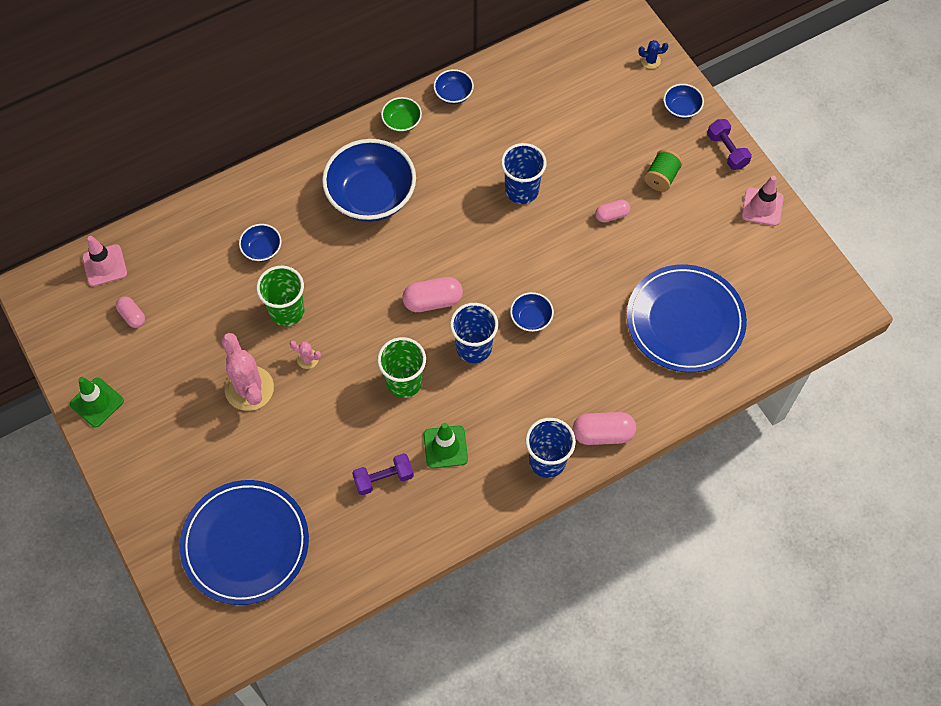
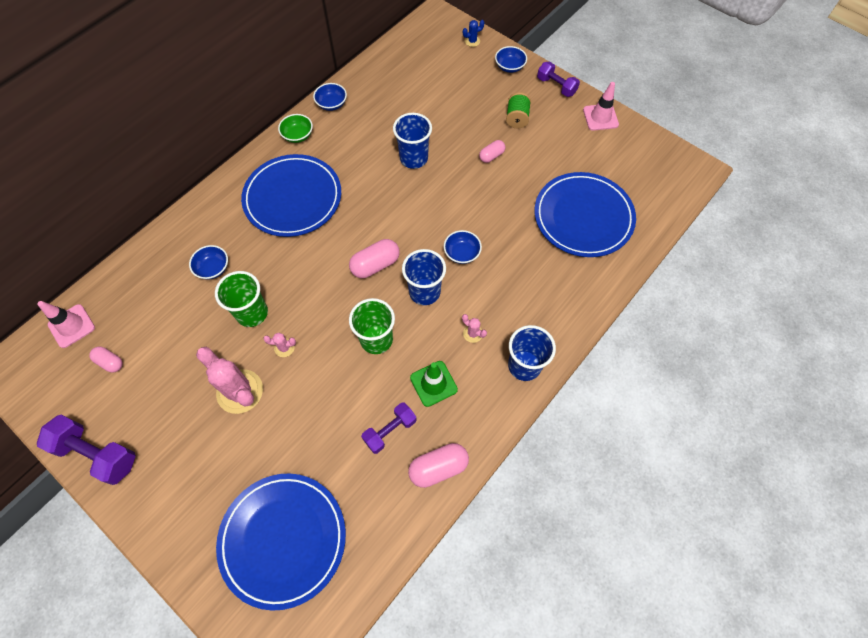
camera: 20 degrees left, 0 degrees up
green traffic cone [70,377,124,427] -> purple dumbbell [37,415,136,485]
blue bowl [322,139,416,222] -> blue plate [241,154,341,237]
pink capsule [573,412,636,445] -> pink capsule moved to [408,443,469,488]
none -> pink cactus [462,314,487,343]

